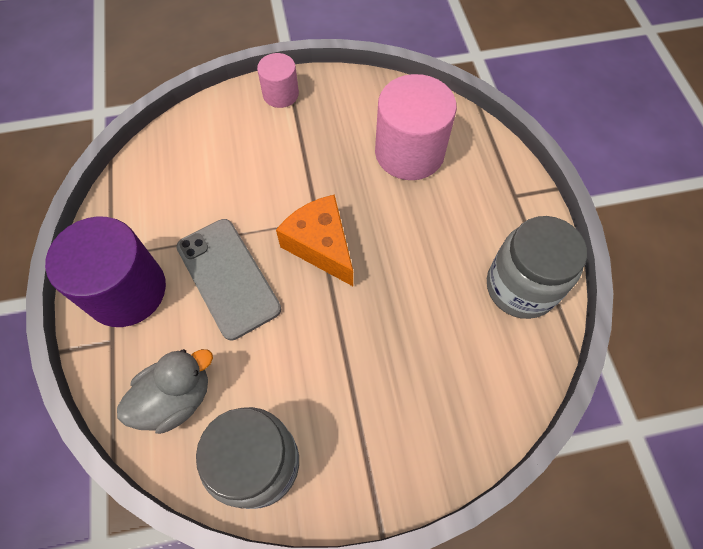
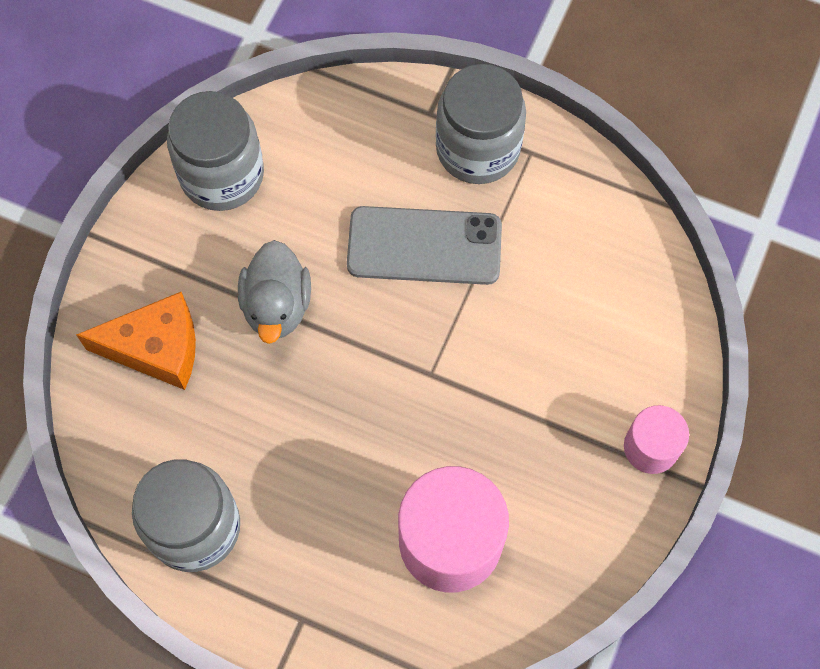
camera: 125 degrees right, 5 degrees up
purple cylinder [45,217,166,327] -> grey jar [436,64,526,184]
grey duck [117,349,213,434] -> grey duck moved to [238,240,311,344]
orange cheese [276,194,353,286] -> orange cheese moved to [76,292,196,390]

